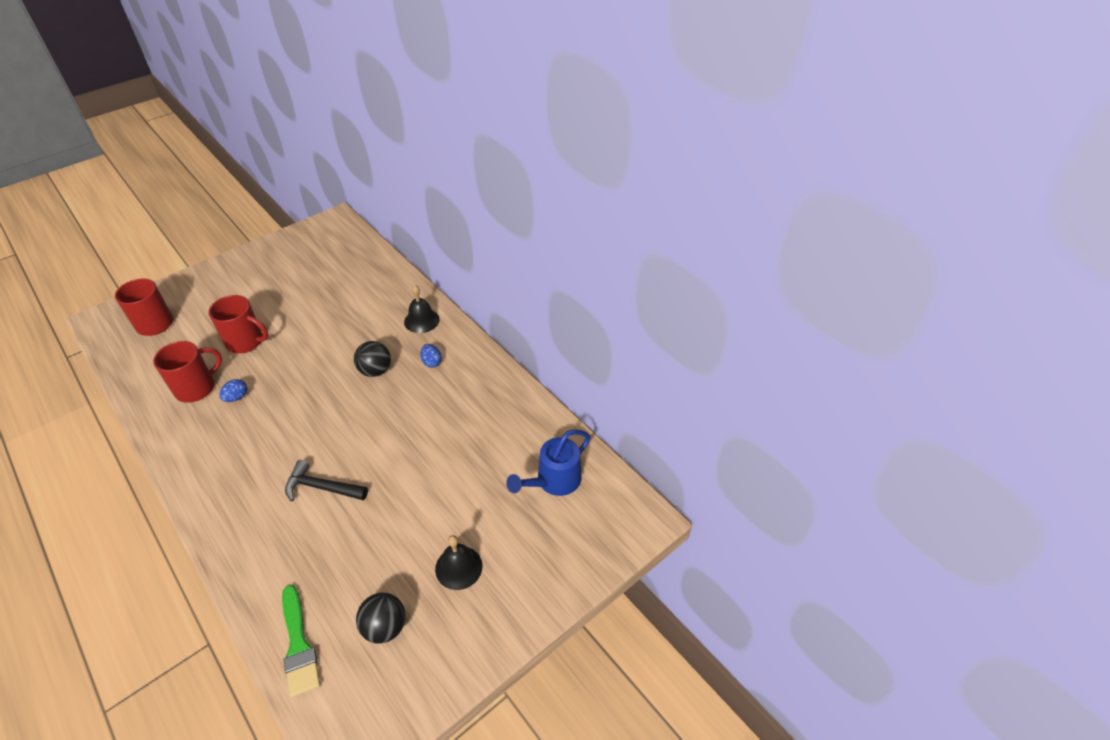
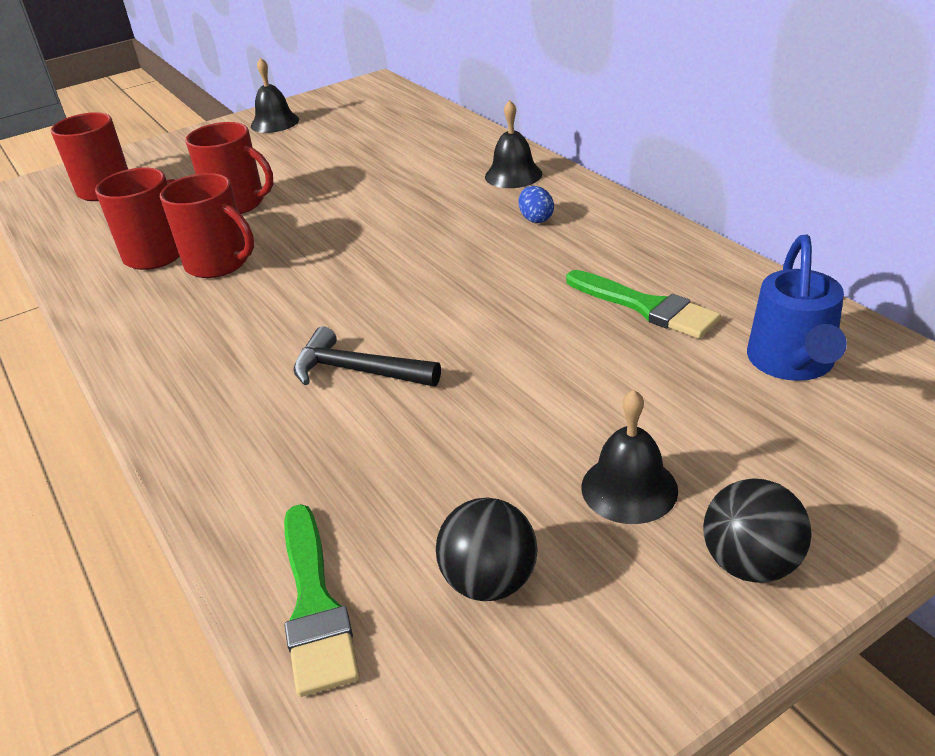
camera: 10 degrees right, 10 degrees down
blue egg [219,379,247,402] -> red mug [160,173,254,278]
black ball [354,341,391,377] -> black ball moved to [703,478,812,583]
blue watering can [506,430,591,496] -> blue watering can turned 45 degrees counterclockwise [747,235,847,381]
none -> black bell [251,58,299,133]
none -> green brush [566,270,721,339]

